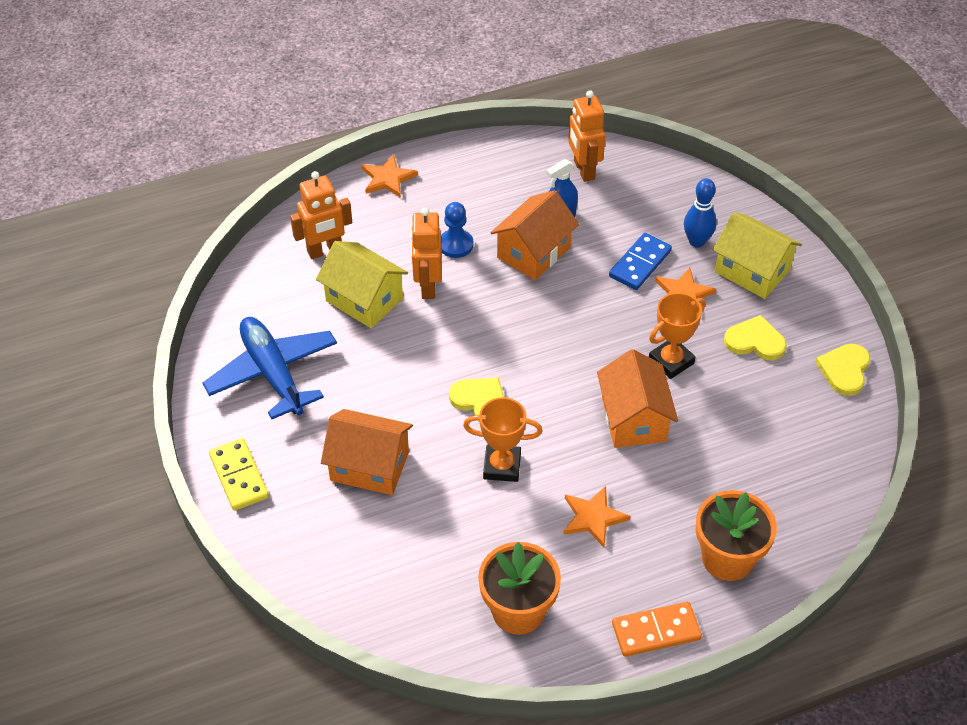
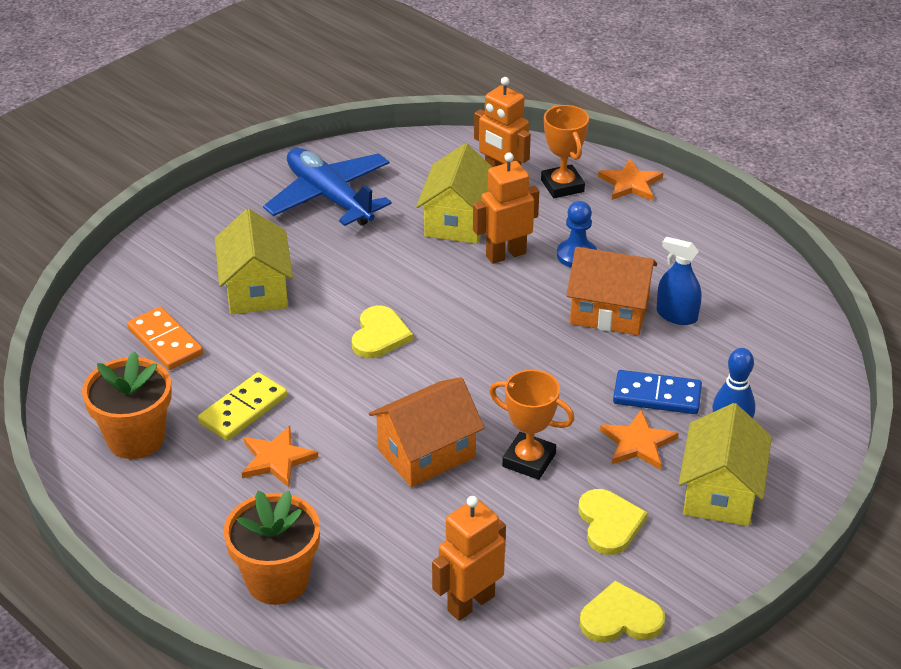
camera: 65 degrees right, 10 degrees down
blue plane [202,317,337,419] -> blue plane turned 75 degrees counterclockwise [263,148,392,226]
yellow domino [209,438,269,511] -> yellow domino moved to [198,372,287,441]
orange house [321,409,413,495] -> yellow house [215,209,293,314]
orange trophy [463,397,543,482] -> orange trophy moved to [541,105,589,198]
orange robot [568,90,606,182] -> orange robot moved to [432,496,506,621]
orange domino [612,602,702,657] -> orange domino moved to [127,307,203,370]

